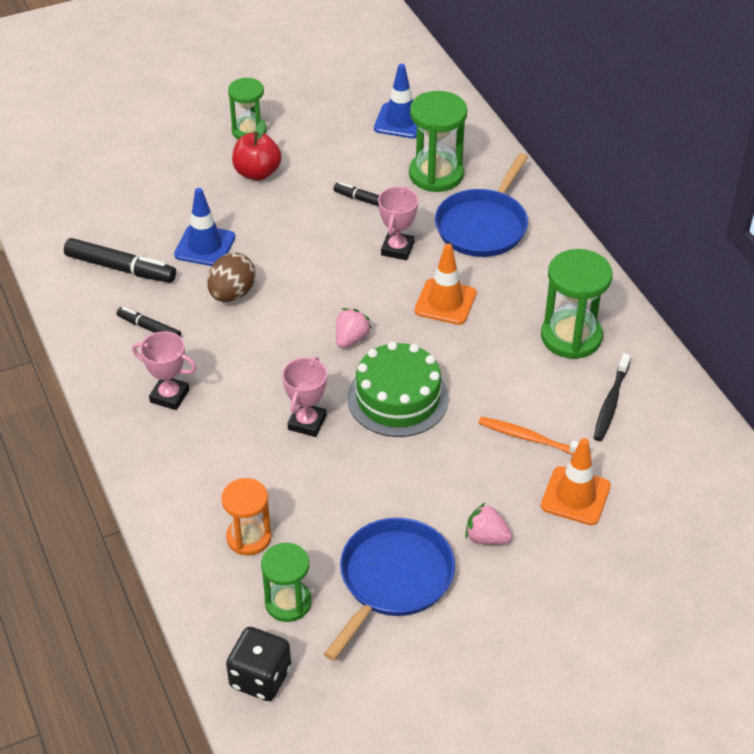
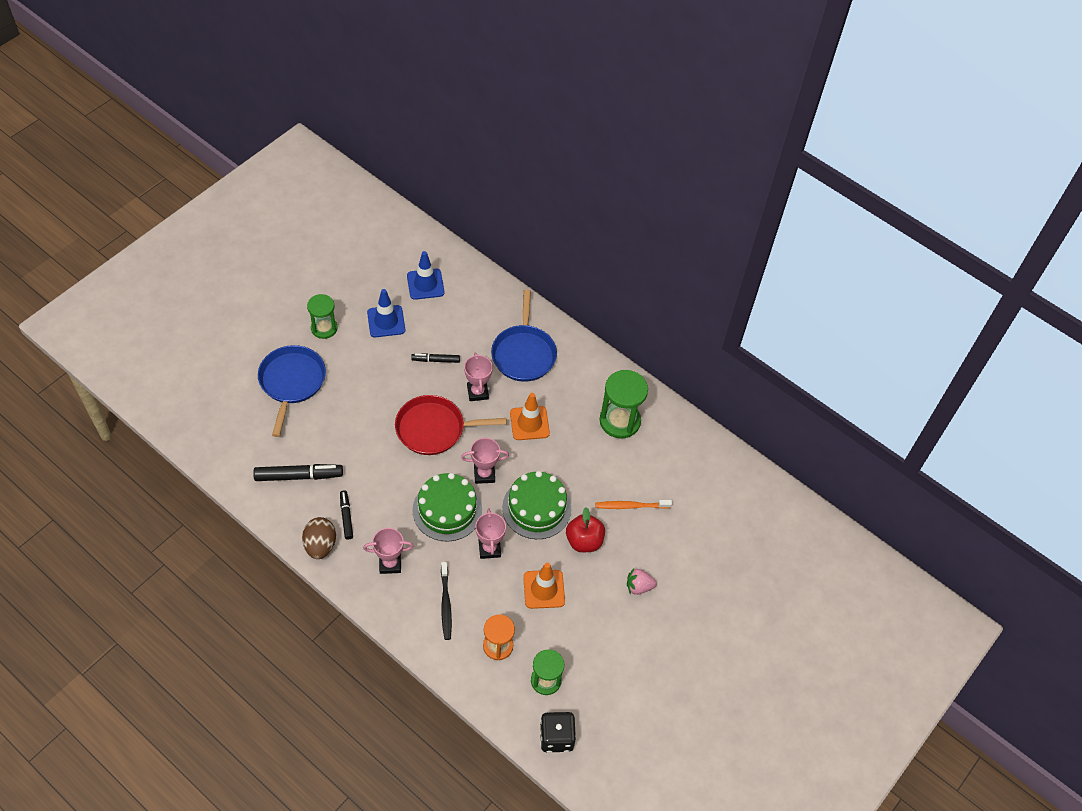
camera: 30 degrees left, 10 degrees up
black marker [117,307,181,337] -> black marker turned 75 degrees clockwise [340,490,353,539]
blue traffic cone [174,188,235,266] -> blue traffic cone moved to [367,289,405,337]
brown egg [207,253,255,302] -> brown egg moved to [302,517,336,559]
red apple [232,121,282,181] -> red apple moved to [566,507,605,552]
blue pan [324,518,455,661] -> blue pan moved to [258,345,326,437]
pink strawberry [336,308,372,348] -> pink trophy [461,438,509,484]
green hourglass [409,91,467,192] -> none
orange traffic cone [541,438,611,525] -> orange traffic cone moved to [523,563,565,609]
black toothbrush [594,353,631,441] -> black toothbrush moved to [441,562,452,640]
none -> red pan [395,395,507,455]
none -> green cake [412,473,482,542]

